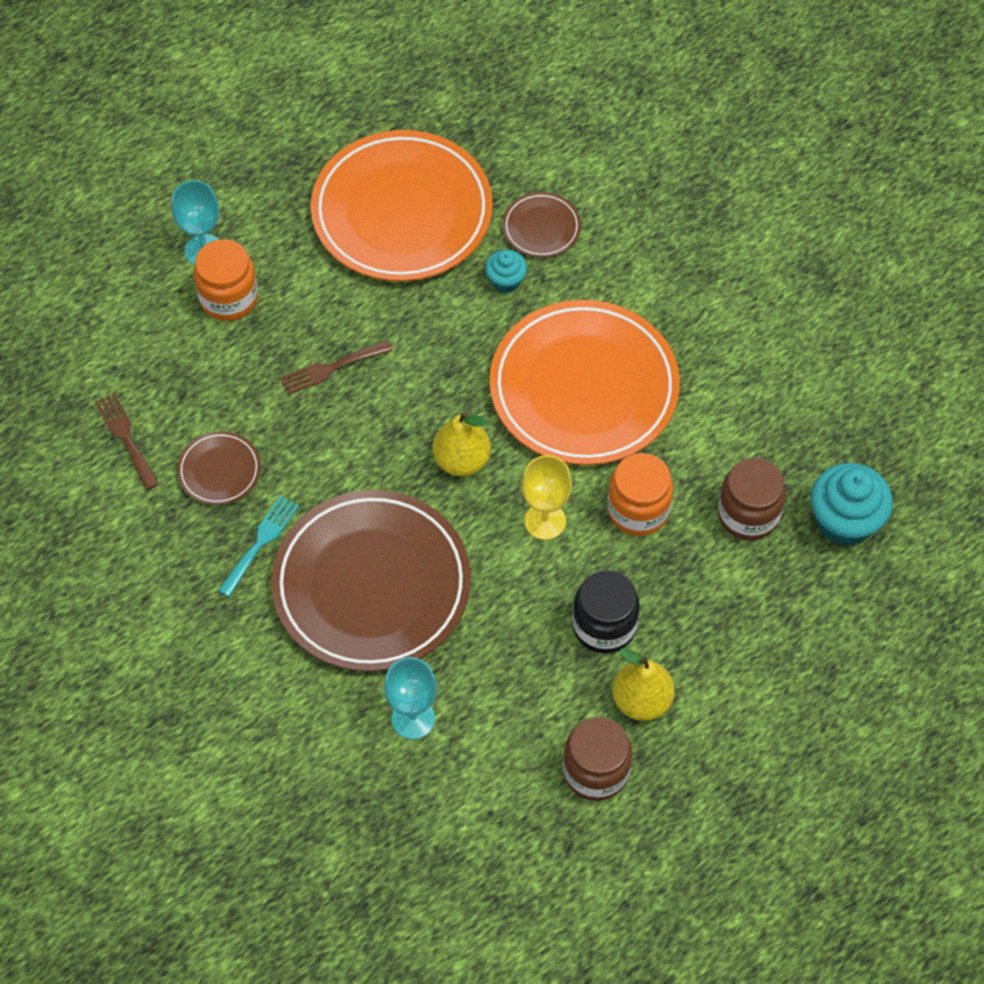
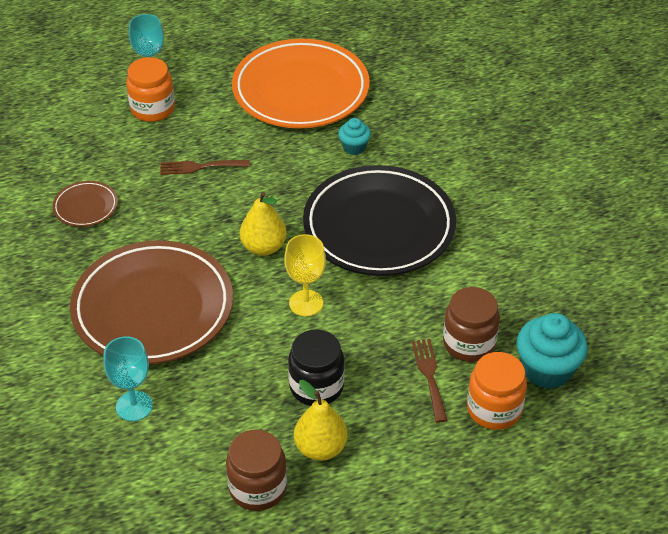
camera: 20 degrees right, 15 degrees down
brown fork [95,393,159,490] -> brown fork moved to [412,339,447,422]
turquoise fork [218,496,299,597] -> none
orange plate [490,300,680,465] -> black plate [303,165,456,276]
brown plate [503,192,581,258] -> none
orange jar [607,453,673,536] -> orange jar moved to [467,352,527,430]

